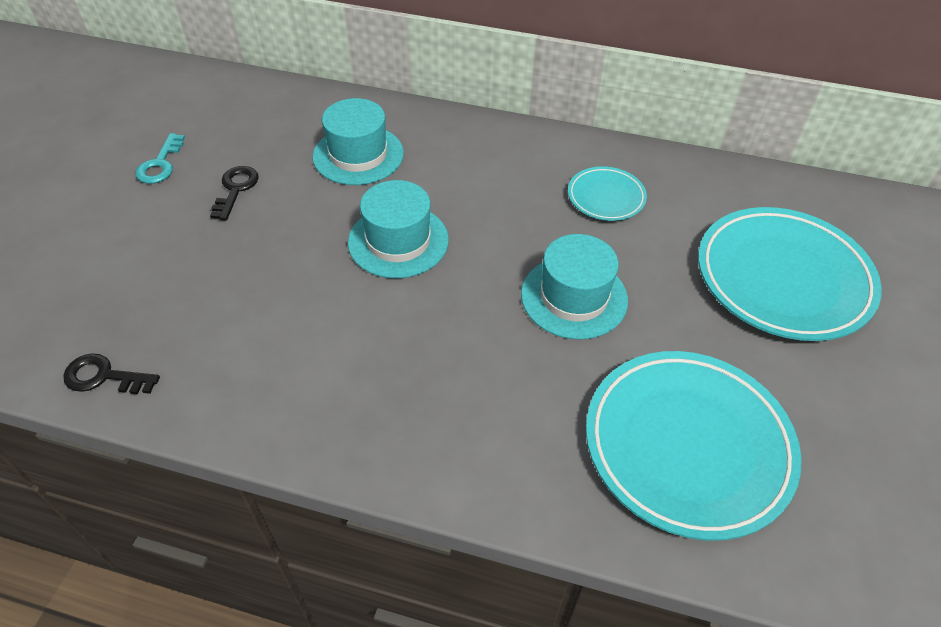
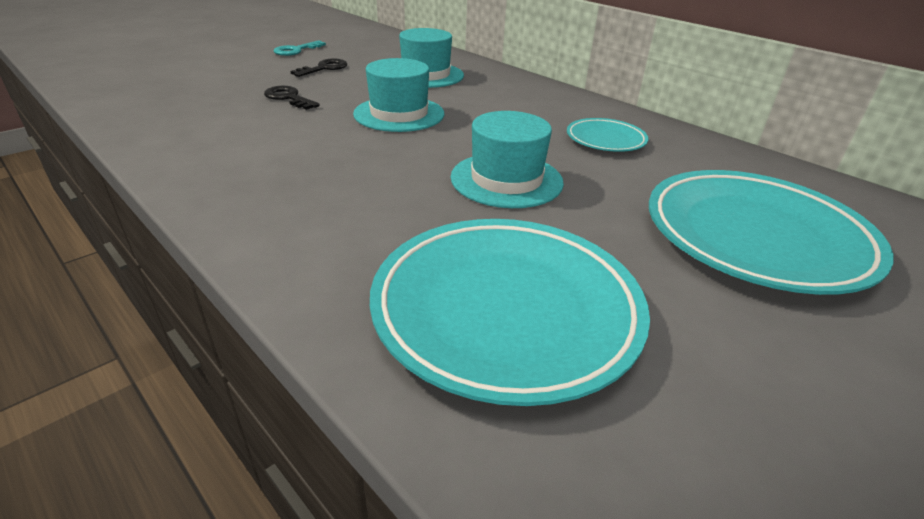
camera: 30 degrees right, 15 degrees down
black key [63,353,160,394] -> black key moved to [264,86,320,110]

